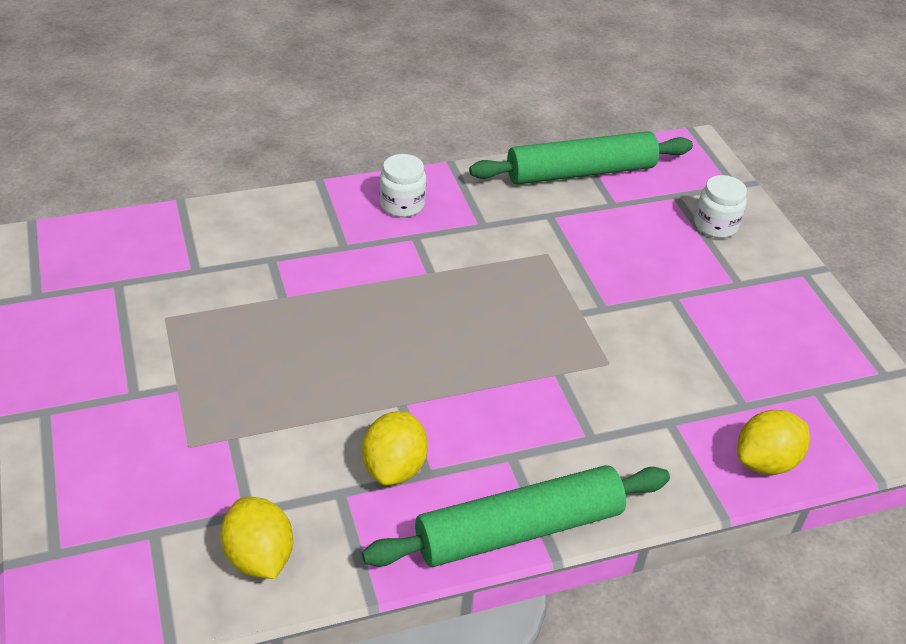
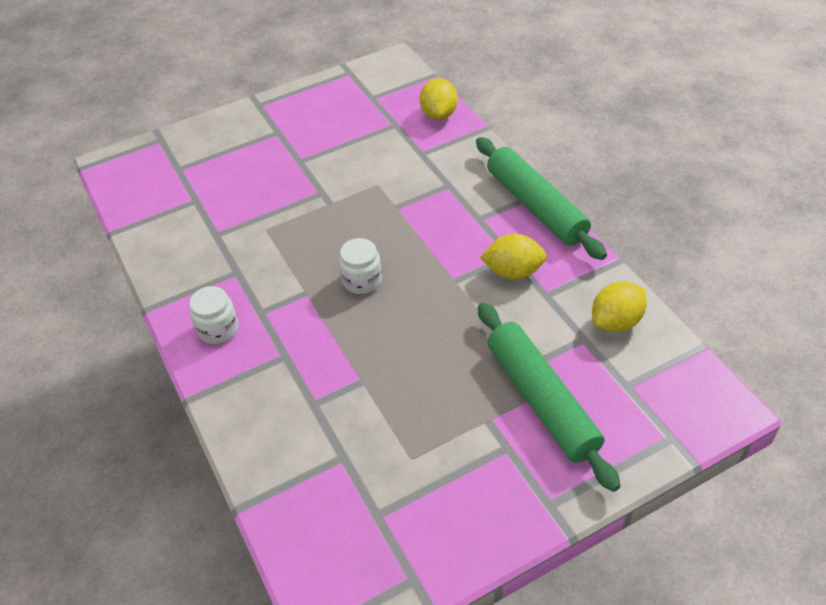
camera: 95 degrees left, 5 degrees up
green rolling pin [469,131,693,185] -> green rolling pin moved to [478,303,621,492]
white jar [694,175,747,238] -> white jar moved to [339,238,382,294]
yellow lemon [737,410,810,475] -> yellow lemon turned 45 degrees clockwise [420,78,458,120]

